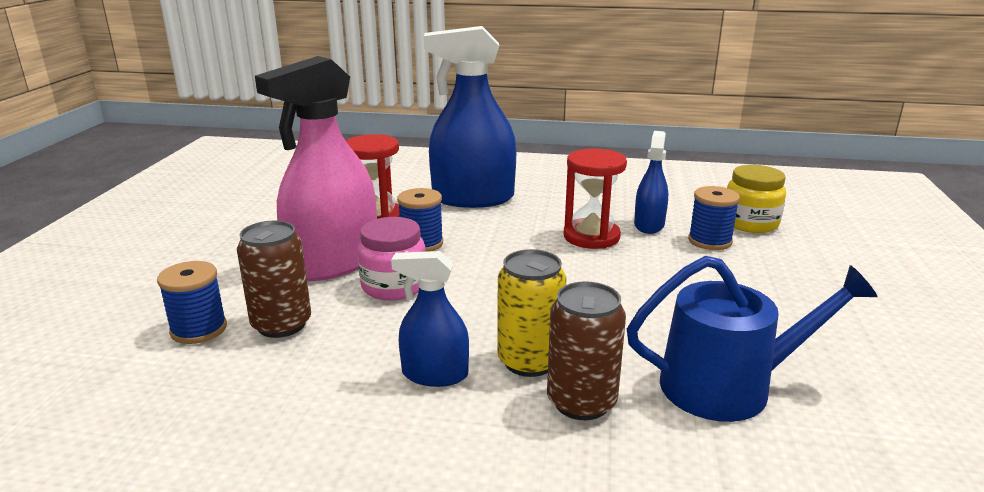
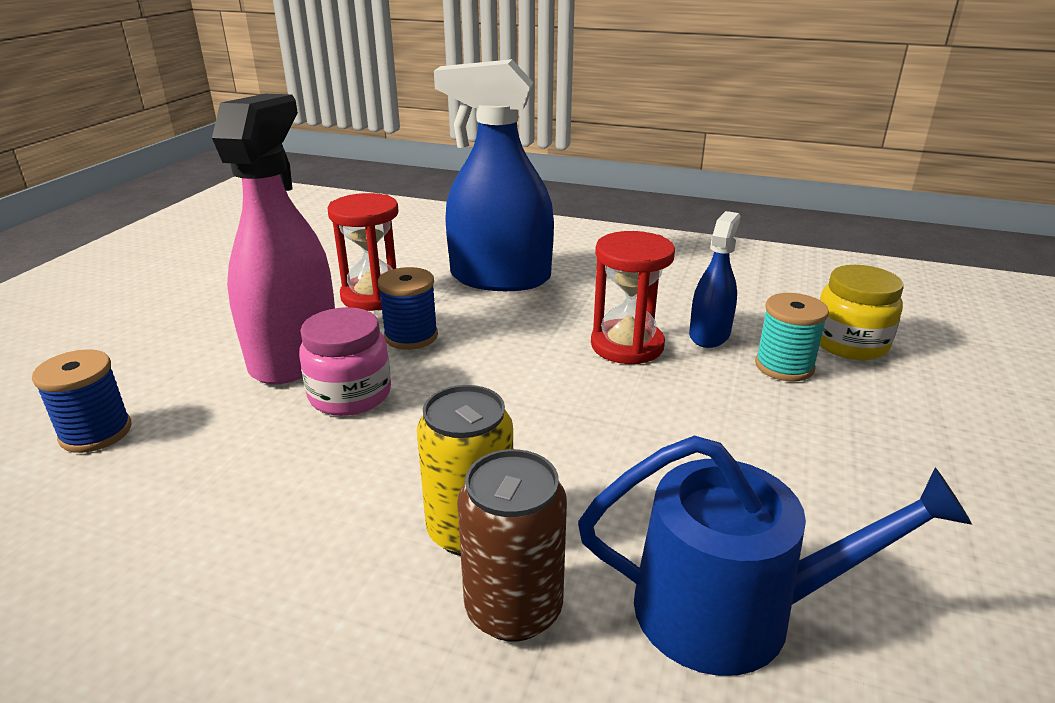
camera: 10 degrees right, 5 degrees up
brown can [237,221,311,338] -> none
pink spray bottle [255,56,377,281] -> pink spray bottle turned 135 degrees clockwise [212,94,335,384]
blue spray bottle [391,251,469,387] -> none
blue spool [688,186,740,250] -> turquoise spool [755,293,829,382]

